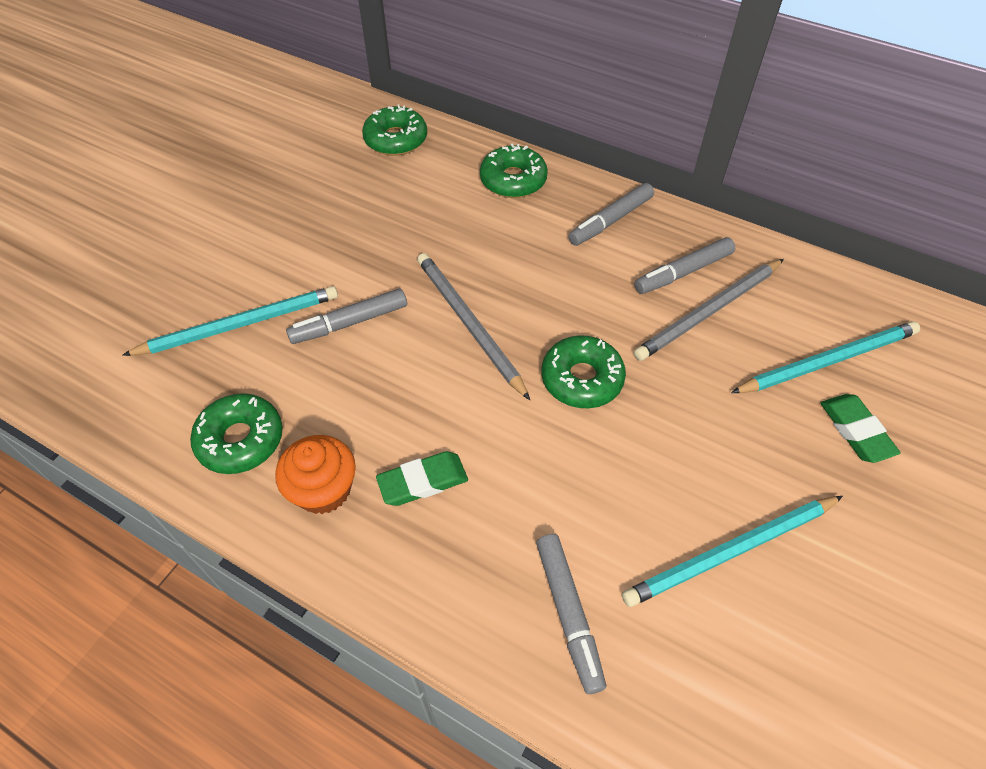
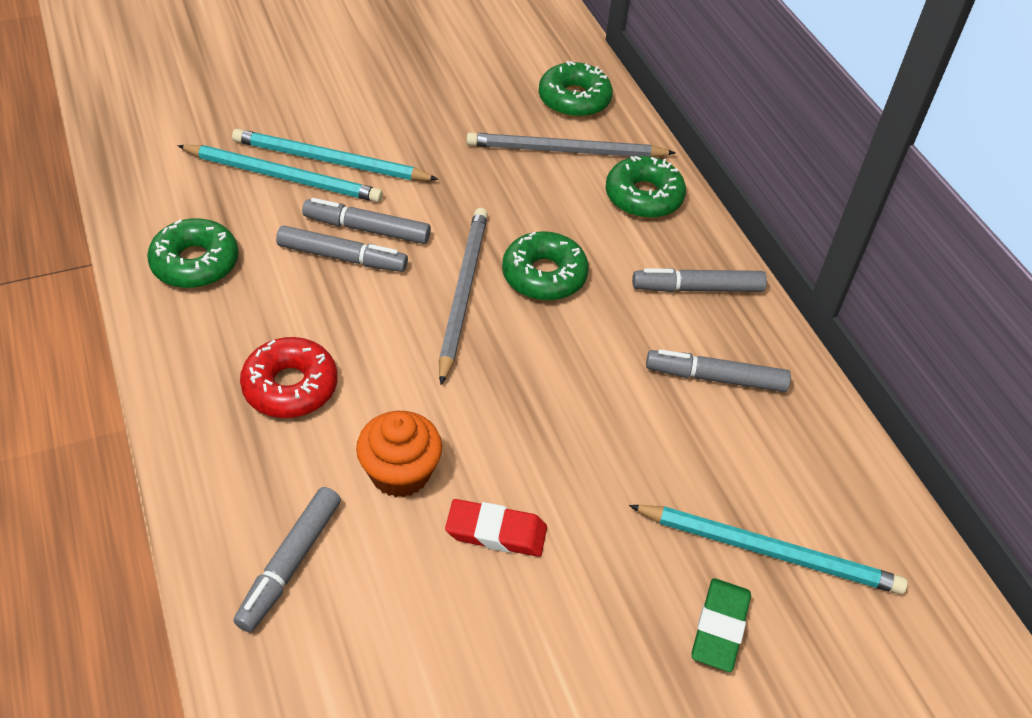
camera: 35 degrees right, 5 degrees down
orange cupcake [275,435,356,514] -> orange cupcake moved to [356,411,442,497]
green eraser [376,451,468,506] -> red donut [240,337,338,418]
green donut [542,335,626,408] -> green donut moved to [502,231,589,301]
turquoise pencil [622,496,843,607] -> turquoise pencil moved to [232,129,439,181]
grey pencil [634,259,784,361] -> grey pencil moved to [466,132,675,157]
none -> grey marker [276,225,408,272]
none -> red eraser [445,499,547,557]

